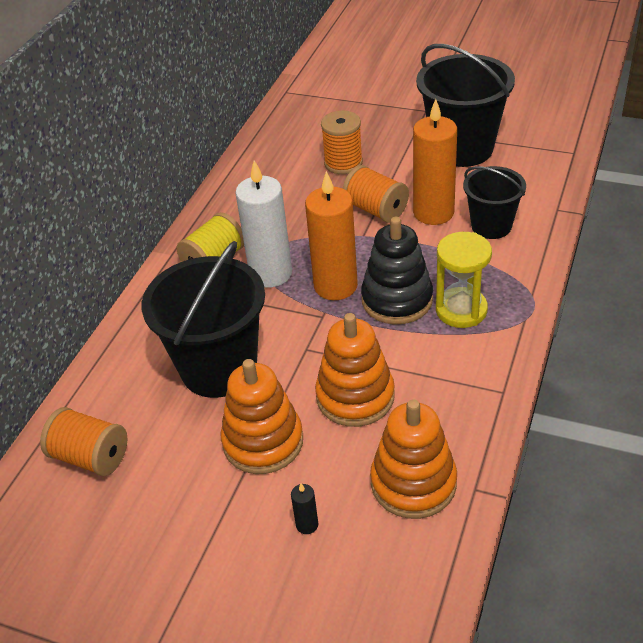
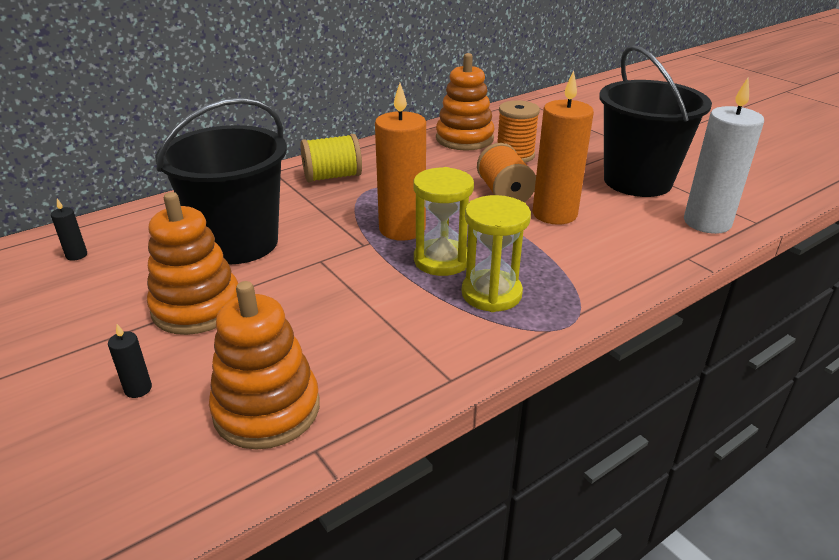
camera: 30 degrees right, 10 degrees down
orange spool [40,407,127,476] -> black candle [51,199,87,261]
white candle [235,160,292,288] -> white candle moved to [684,78,764,234]
orange stacking toy [315,313,395,427] -> orange stacking toy moved to [436,53,494,151]
black stacking toy [361,217,433,325] -> yellow hourglass [413,167,474,276]
black bucket [463,166,526,239] -> none

